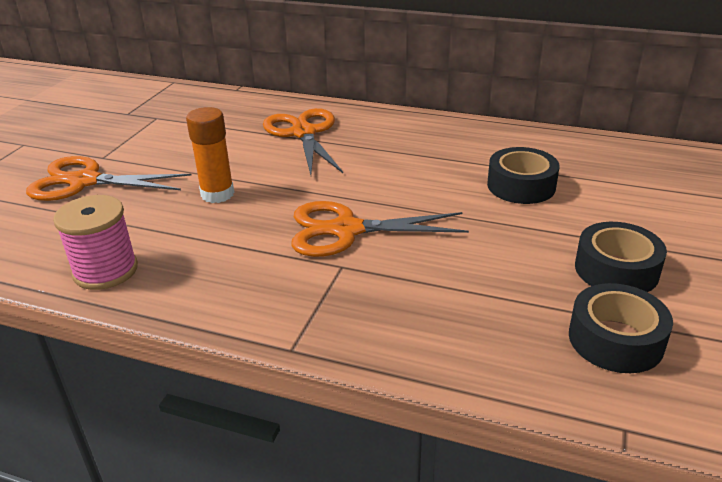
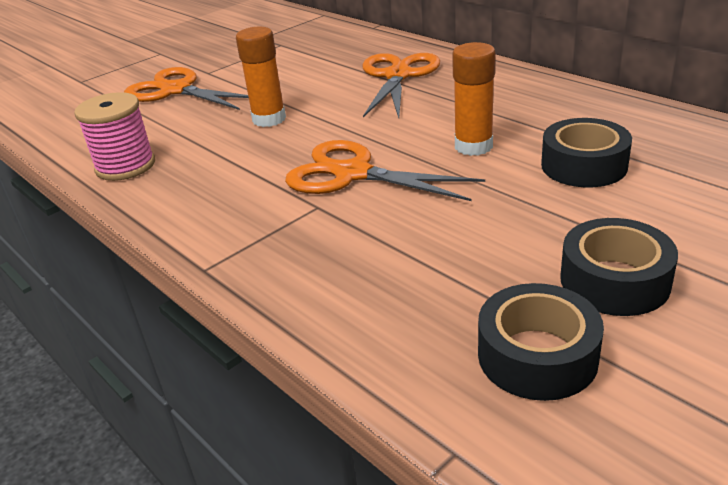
camera: 30 degrees right, 0 degrees up
none -> orange glue stick [452,42,496,156]

